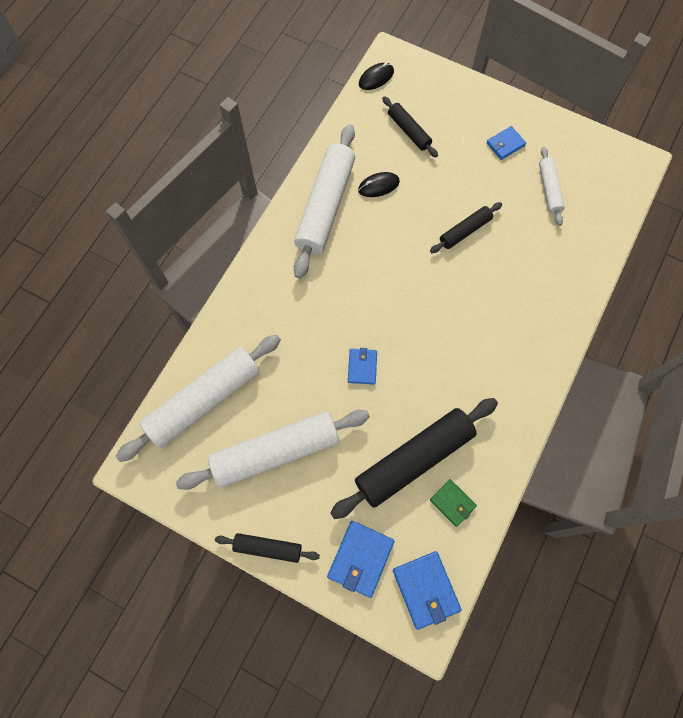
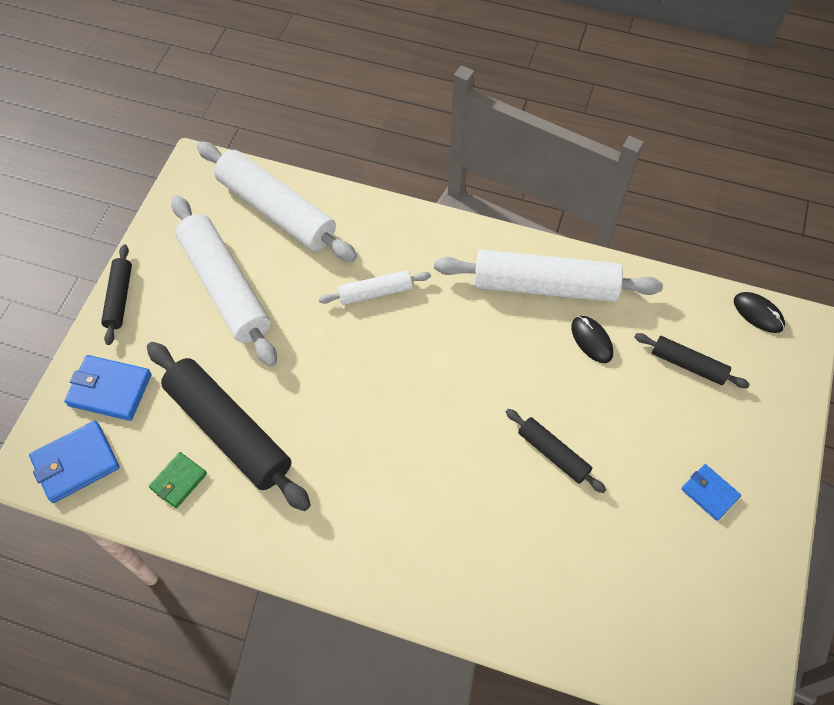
camera: 80 degrees right, 10 degrees down
blue wallet [348,348,377,385] -> none
black rolling pin [382,96,438,157] -> black rolling pin turned 75 degrees clockwise [635,333,750,388]
white rolling pin [539,147,565,226] -> white rolling pin moved to [318,270,431,305]

